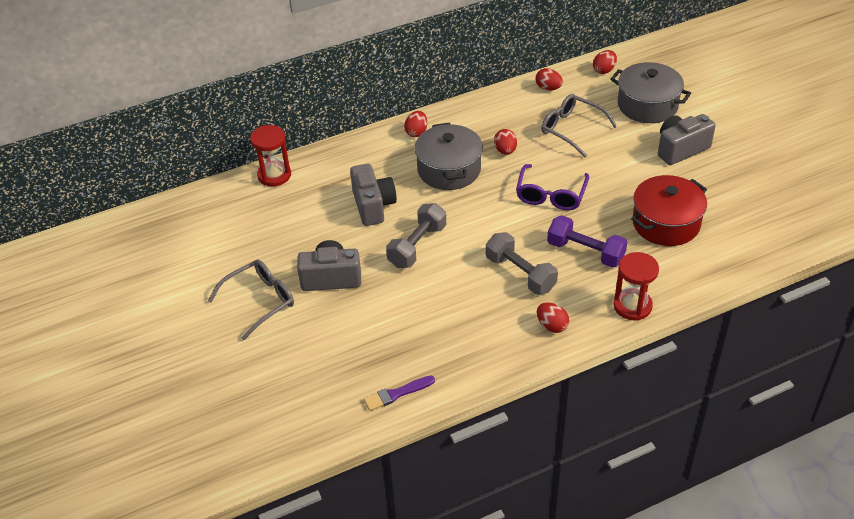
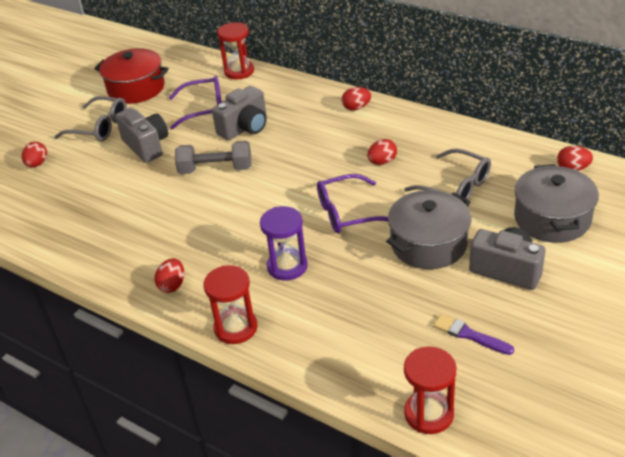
camera: 60 degrees right, 5 degrees down
purple brush [364,376,435,411] -> purple brush moved to [433,314,514,355]
grey pot [414,123,483,190] -> grey pot moved to [386,190,471,269]
grey dumbbell [486,232,558,295] -> none
red egg [535,68,563,91] -> red egg moved to [22,142,47,167]
grey glasses [541,94,617,158] -> grey glasses turned 120 degrees clockwise [404,149,491,200]
purple dumbbell [547,215,627,268] -> purple hourglass [260,206,308,281]
red pot [631,175,707,246] -> red pot moved to [94,48,169,104]
none -> purple glasses [169,76,221,129]
none -> red hourglass [404,346,456,434]

